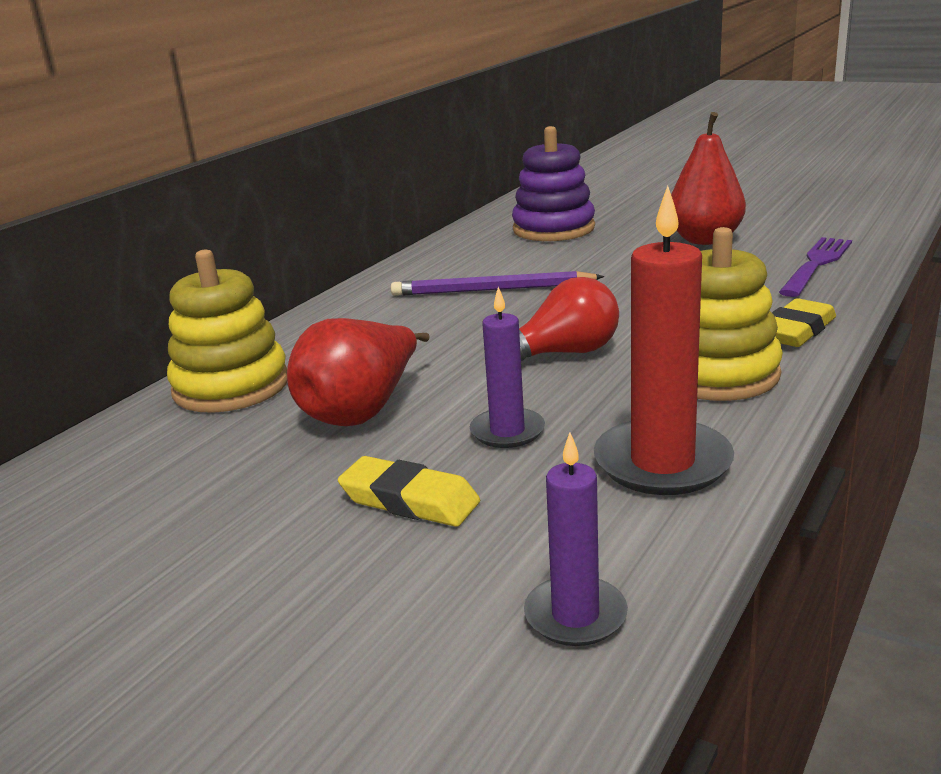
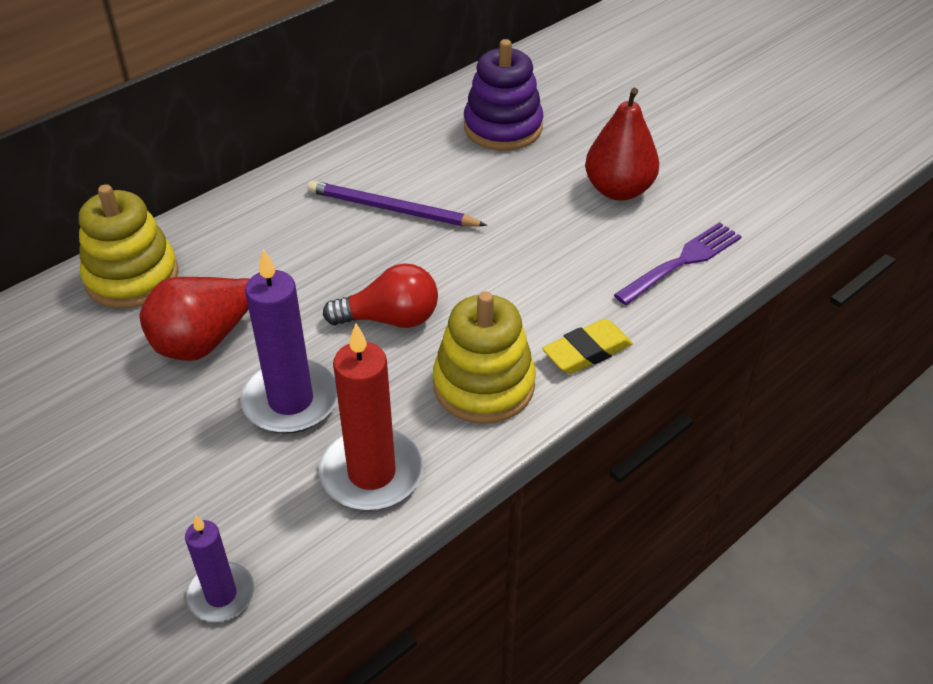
camera: 15 degrees right, 20 degrees up
yellow eraser [338,456,480,527] -> none
purple candle [470,287,545,448] -> purple candle [240,249,338,433], size x1.68

